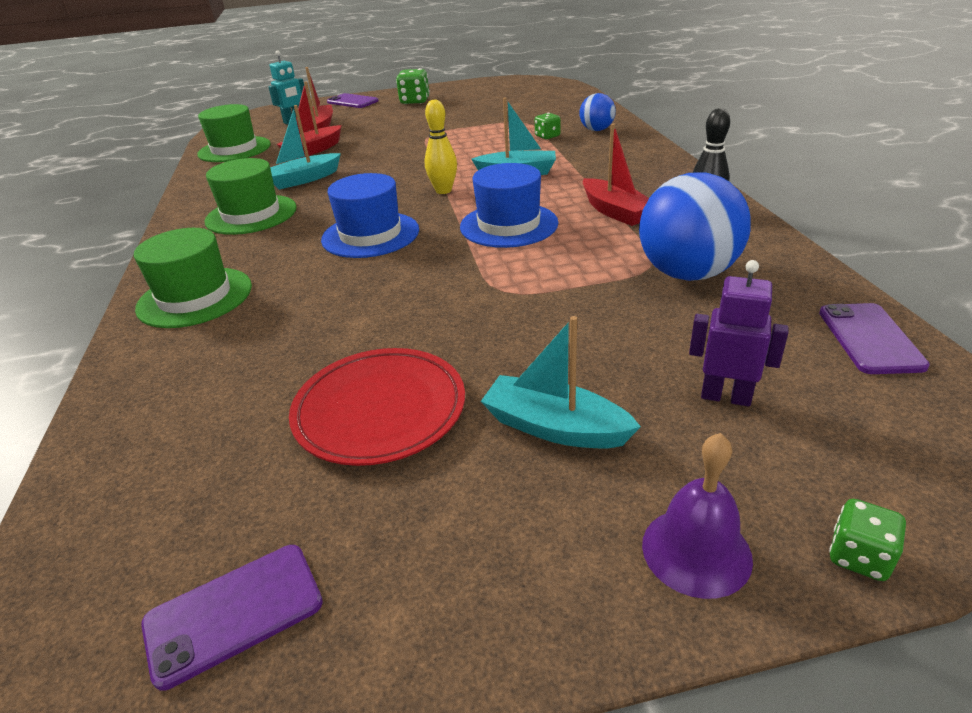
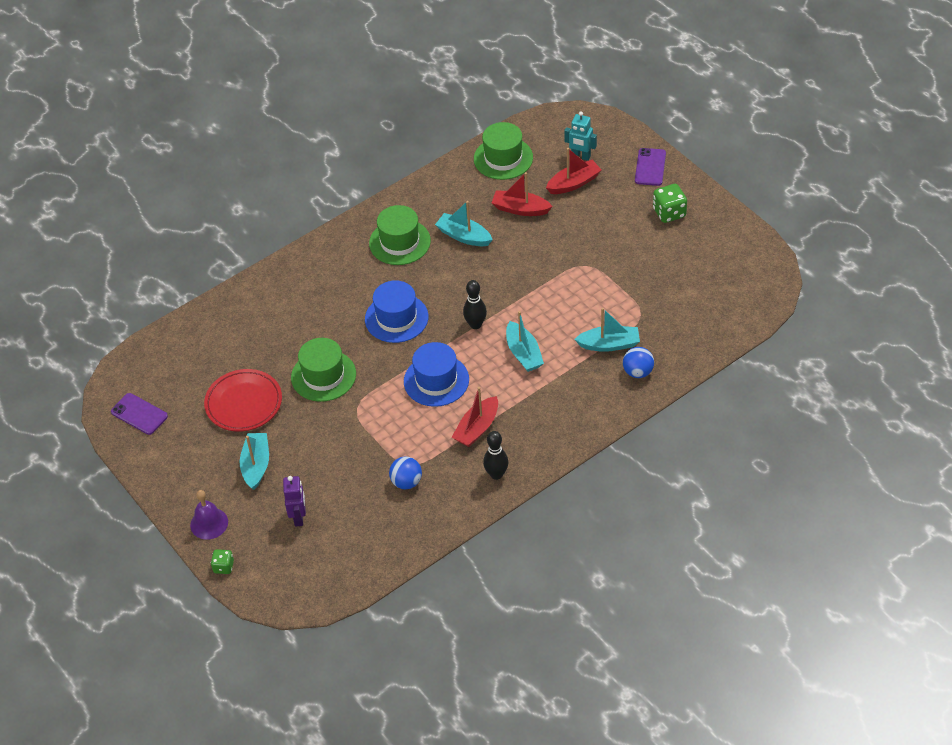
camera: 65 degrees right, 15 degrees up
green hat [134,228,252,328] -> green hat moved to [291,338,356,402]
yellow bowling pin [425,100,457,194] -> black bowling pin [463,280,487,329]
green dice [535,113,561,139] -> turquoise boat [574,308,640,352]
blue ball [639,172,751,281] -> blue ball [389,457,422,489], size x0.54
purple phone [819,303,930,374] -> none

